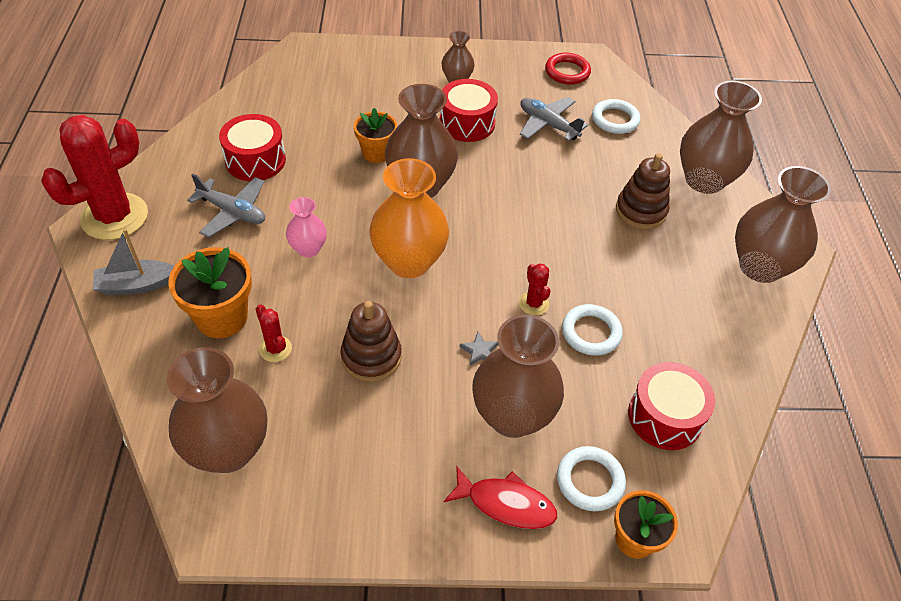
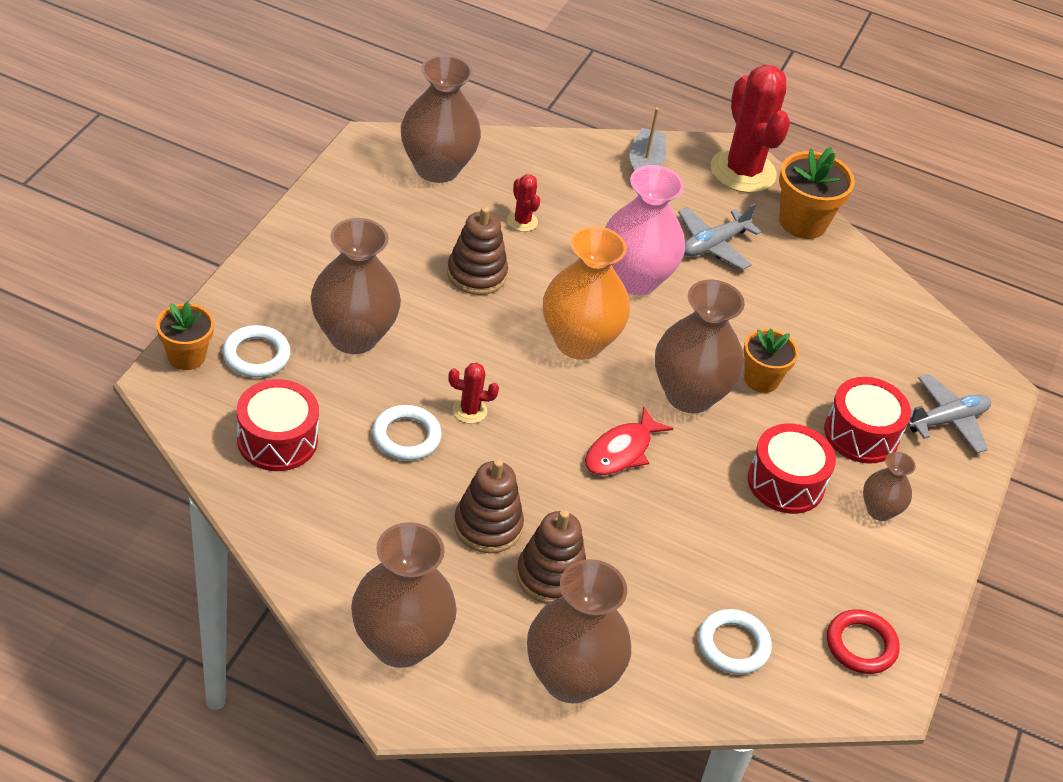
camera: 110 degrees right, 5 degrees down
orange flower pot [168,247,252,338] -> orange flower pot moved to [779,147,855,239]
red drum [219,114,286,181] -> red drum moved to [824,377,911,464]
red cactus [256,305,292,362] -> red cactus turned 75 degrees clockwise [507,174,540,232]
pink vase [286,197,327,258] -> pink vase [605,165,685,295], size x1.91
red fish [444,466,557,529] -> red fish moved to [585,406,673,475]
grey star [459,332,498,366] -> none
grey plane [520,97,588,141] -> grey plane moved to [908,374,991,453]
none -> brown stacking toy [454,459,524,553]

